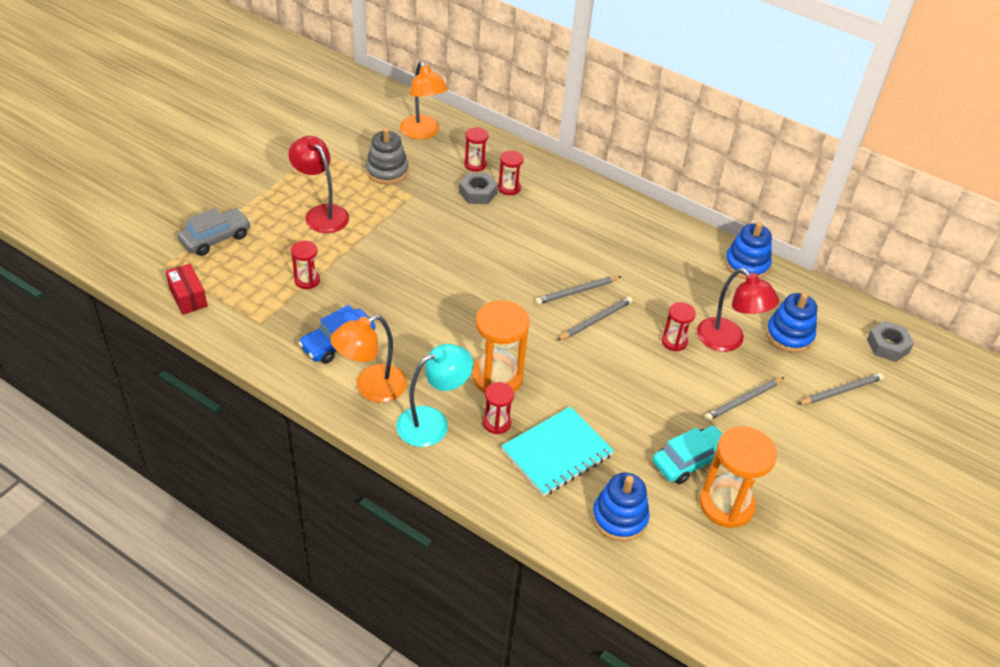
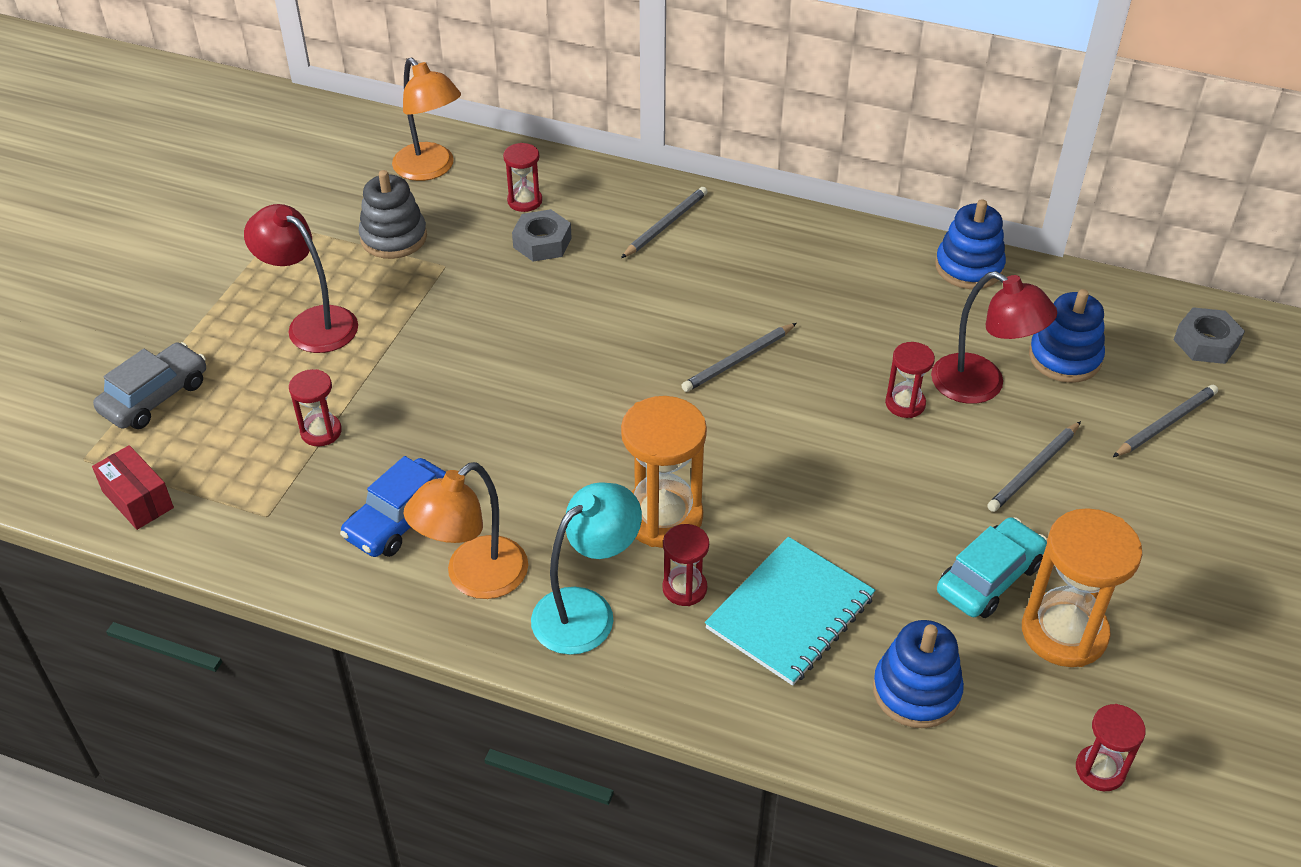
camera: 10 degrees left, 0 degrees up
red hourglass [498,150,524,195] -> red hourglass moved to [1076,704,1146,791]
grey pencil [557,297,633,341] -> grey pencil moved to [621,187,708,258]

